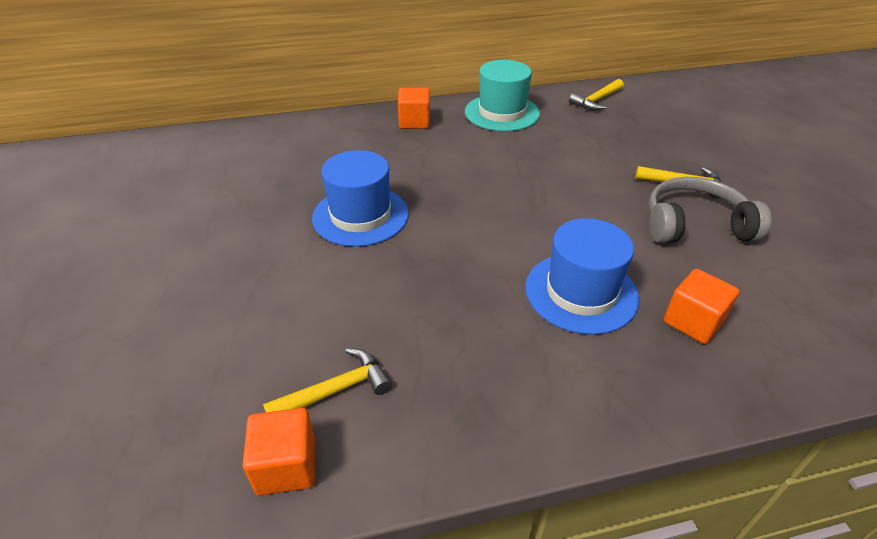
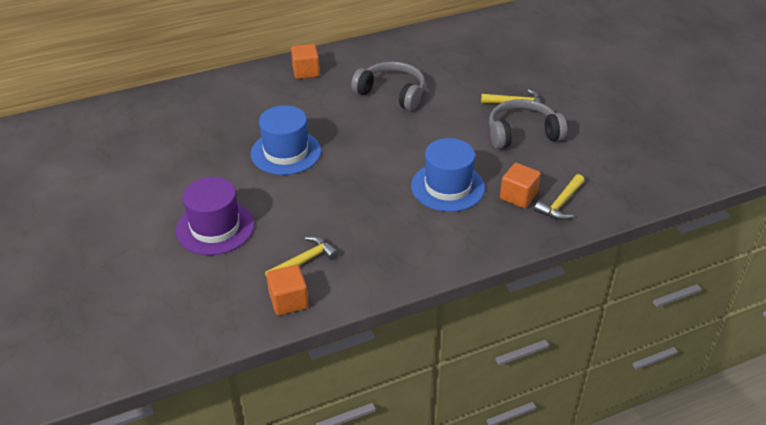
camera: 10 degrees left, 0 degrees up
turquoise hat [465,60,540,131] -> none
yellow hammer [569,79,624,110] -> yellow hammer moved to [534,174,585,220]
none -> purple hat [176,177,254,255]
none -> grey headphones [351,62,425,111]

